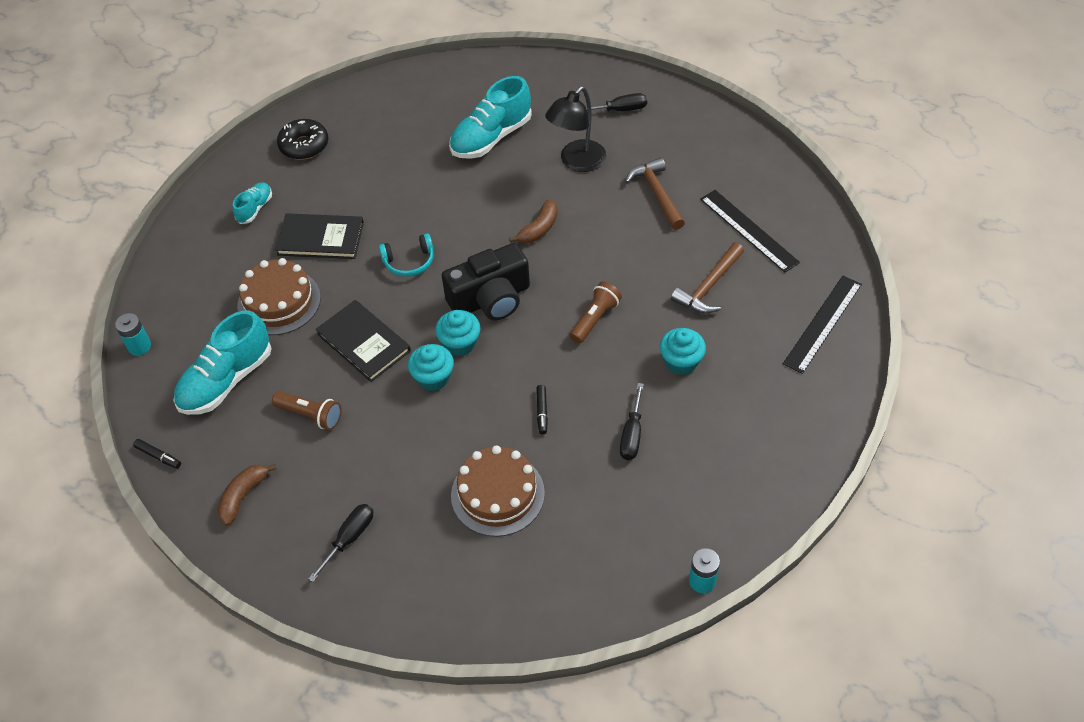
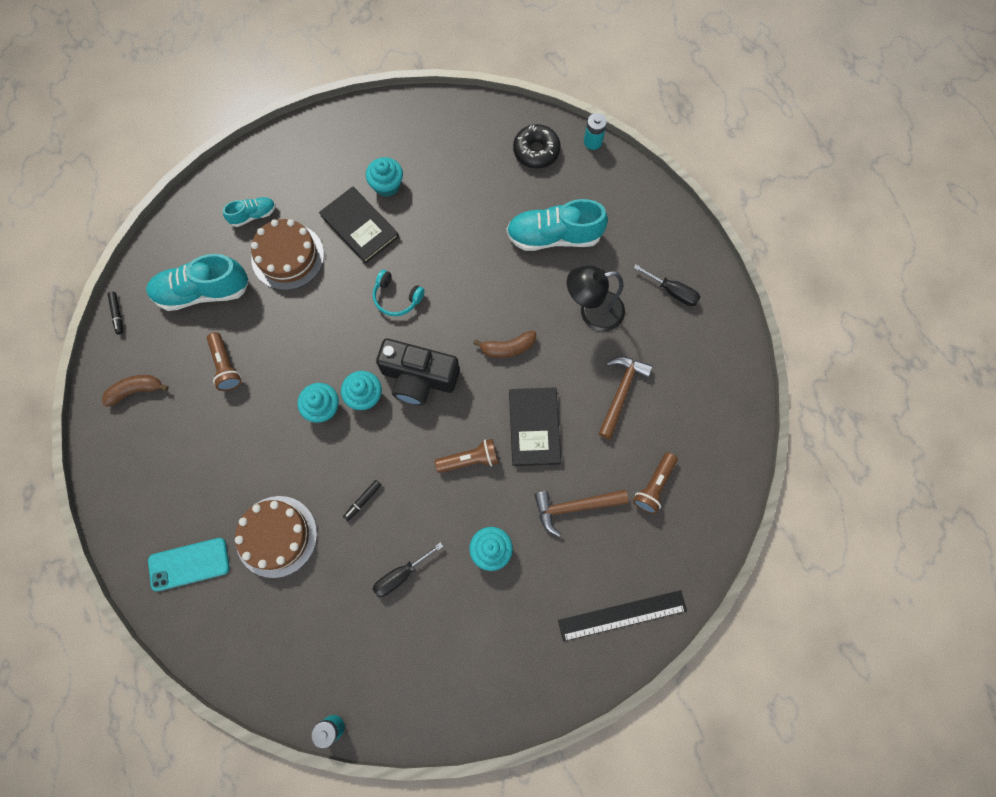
camera: 40 degrees right, 20 degrees up
turquoise battery [115,313,151,356] -> turquoise battery moved to [584,113,607,150]
turquoise shoe [233,182,272,224] -> turquoise shoe moved to [223,197,276,227]
black donut [277,119,328,160] -> black donut moved to [513,124,561,168]
black screwdriver [308,504,373,582] -> none
black book [316,300,411,382] -> black book moved to [509,387,561,466]
black ruler [700,190,800,273] -> brown flashlight [633,452,678,514]
none -> turquoise phone [148,538,230,591]
none -> turquoise cupcake [366,157,403,197]

